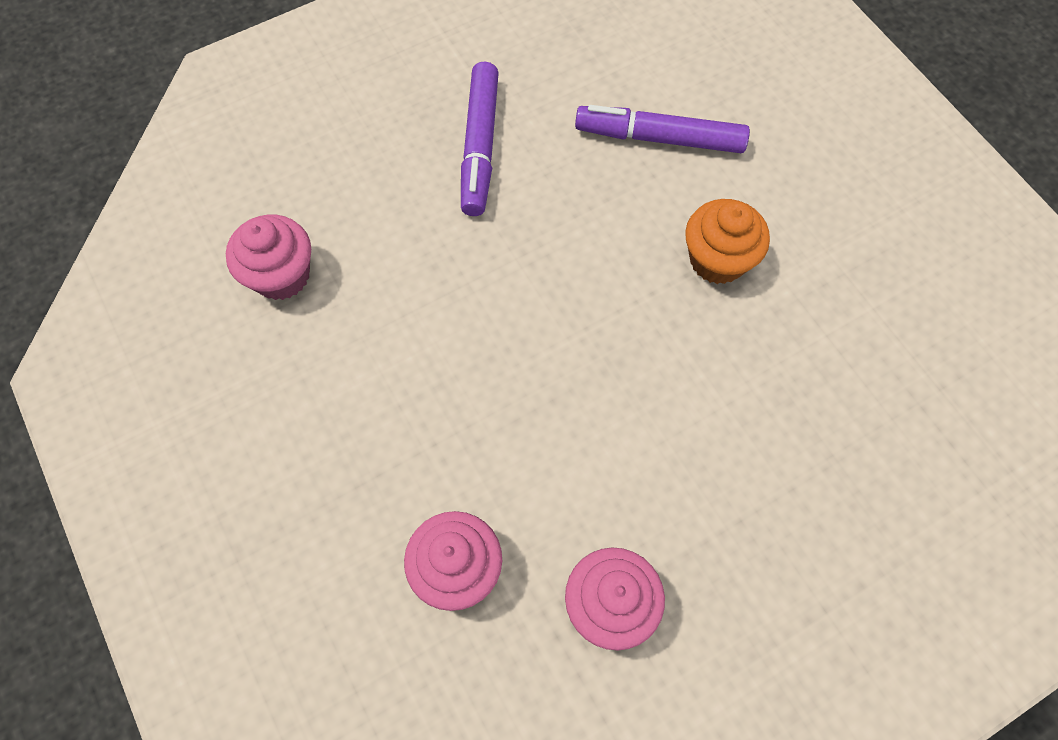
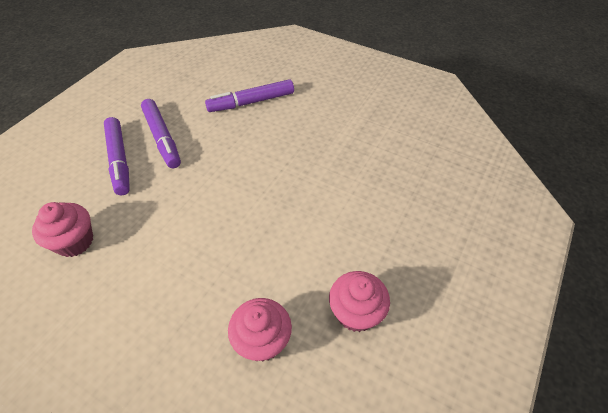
camera: 30 degrees left, 15 degrees down
orange cupcake [685,199,770,284] -> none
none -> purple marker [104,117,130,195]

